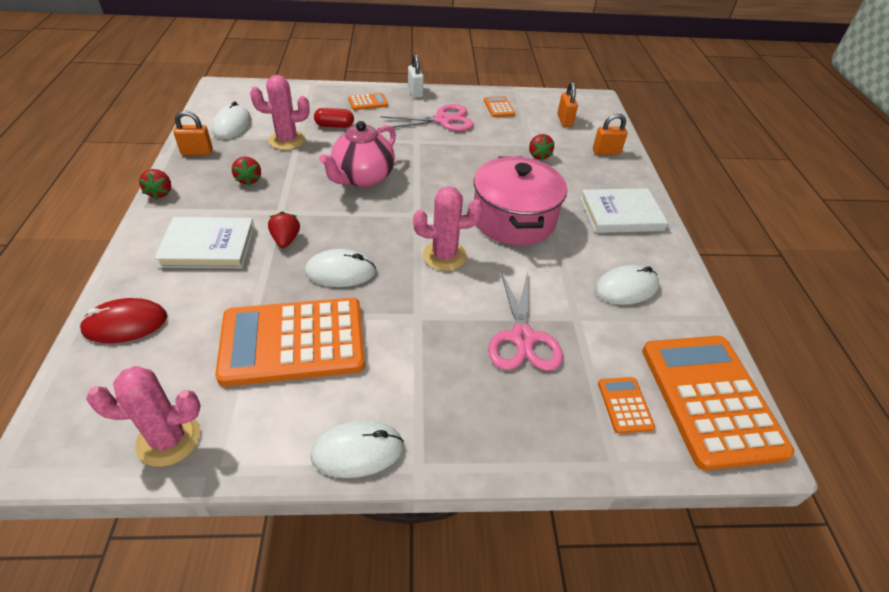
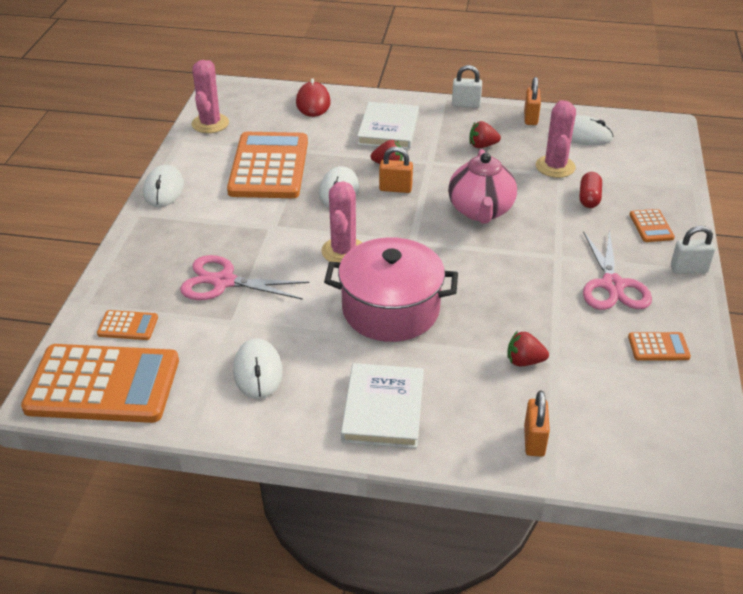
camera: 105 degrees right, 5 degrees down
red strawberry [138,169,171,199] -> white padlock [452,65,482,108]
pink teapot [319,121,396,187] -> pink teapot turned 135 degrees counterclockwise [448,149,517,224]
orange padlock [557,82,578,127] -> orange padlock moved to [379,147,413,193]

